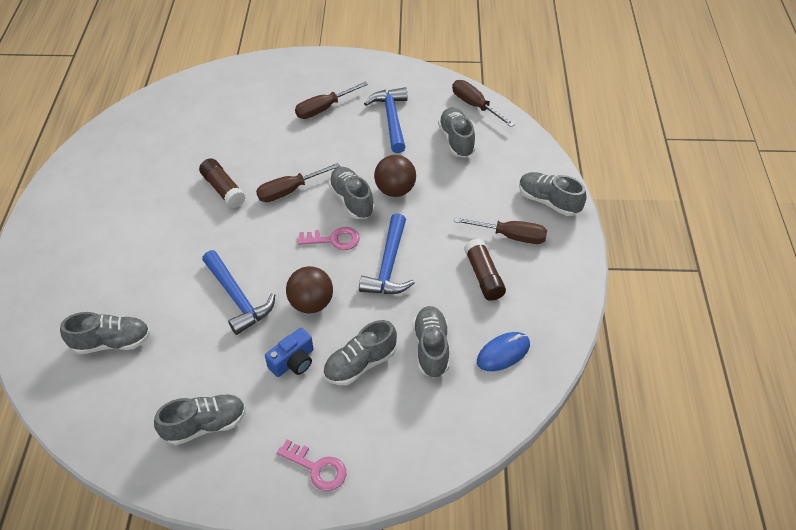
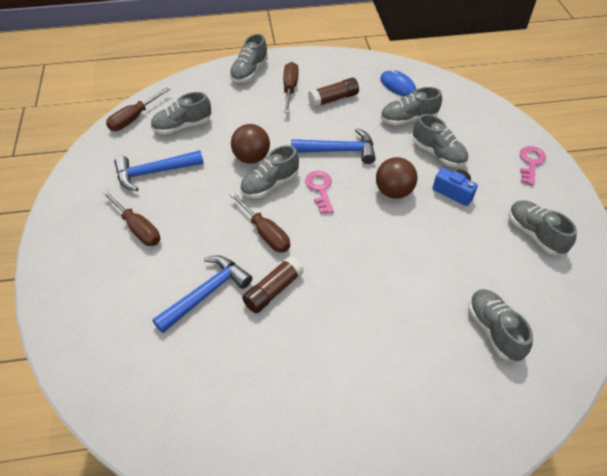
camera: 100 degrees left, 0 degrees up
blue hammer [202,250,275,335] -> blue hammer moved to [152,255,252,333]

